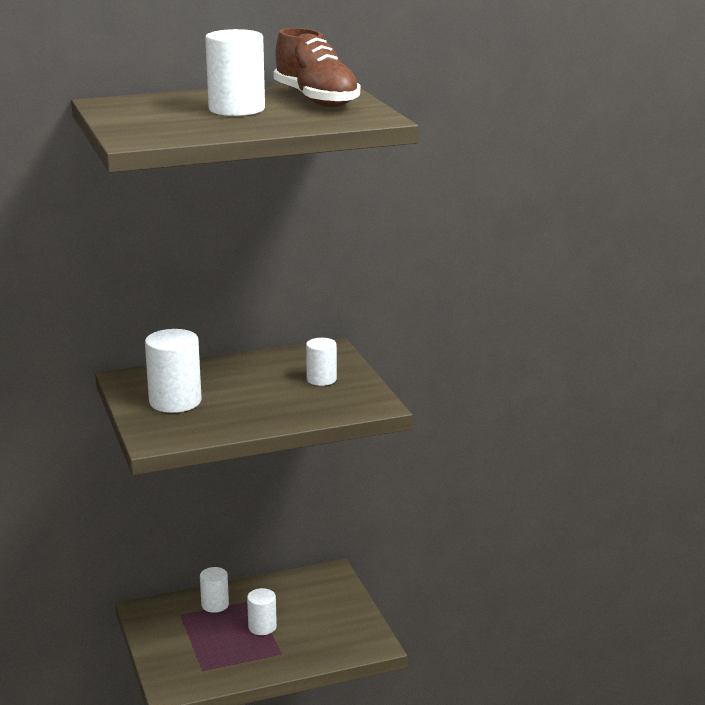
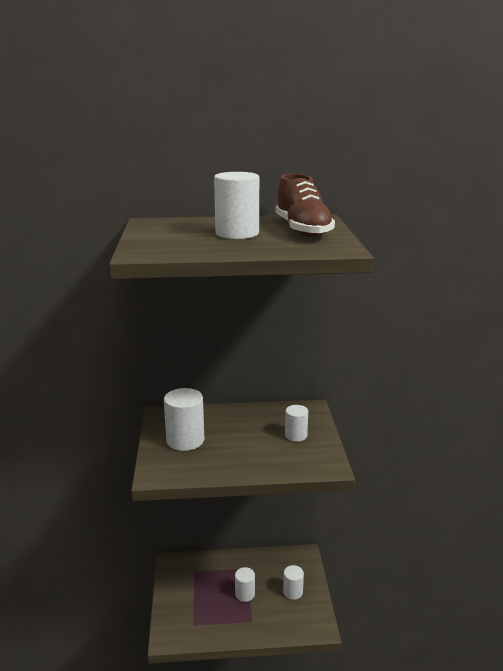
camera: 15 degrees right, 0 degrees up
white cylinder [200,567,229,613] -> white cylinder moved to [283,565,304,600]

